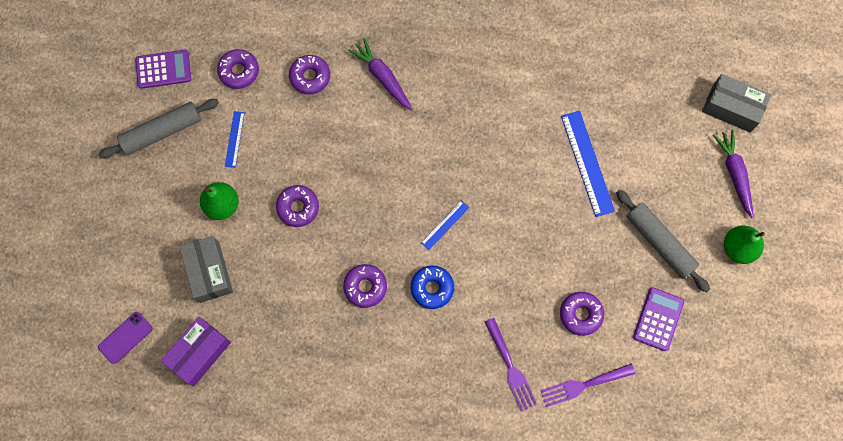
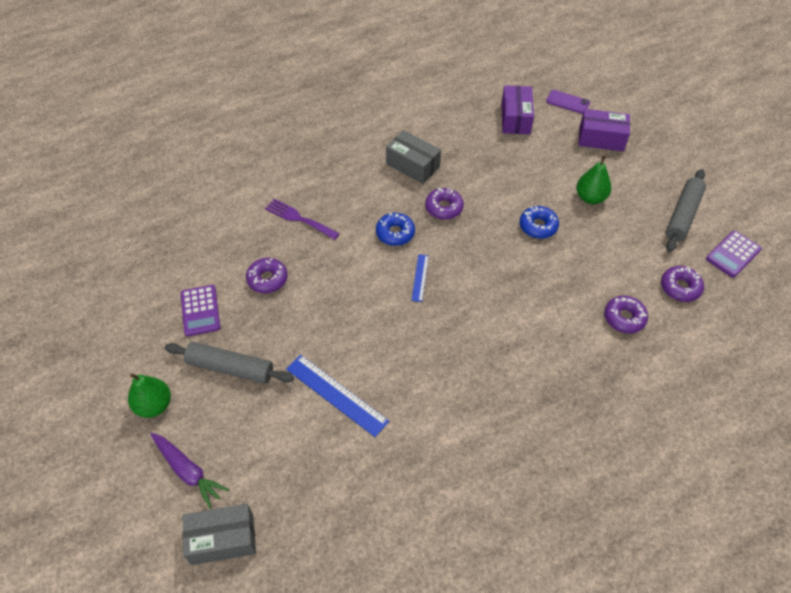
camera: 145 degrees right, 20 degrees down
purple phone [98,312,153,364] -> purple phone turned 75 degrees counterclockwise [546,90,590,114]
grey box [179,236,233,303] -> grey box moved to [386,130,441,184]
blue ruler [225,111,245,168] -> none
purple donut [276,185,319,227] -> blue donut [520,206,559,239]
purple carrot [348,38,412,110] -> none
purple fork [540,364,635,407] -> none
none -> purple box [578,109,630,151]

